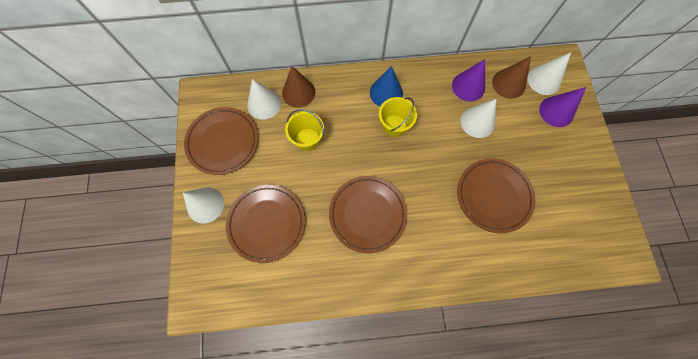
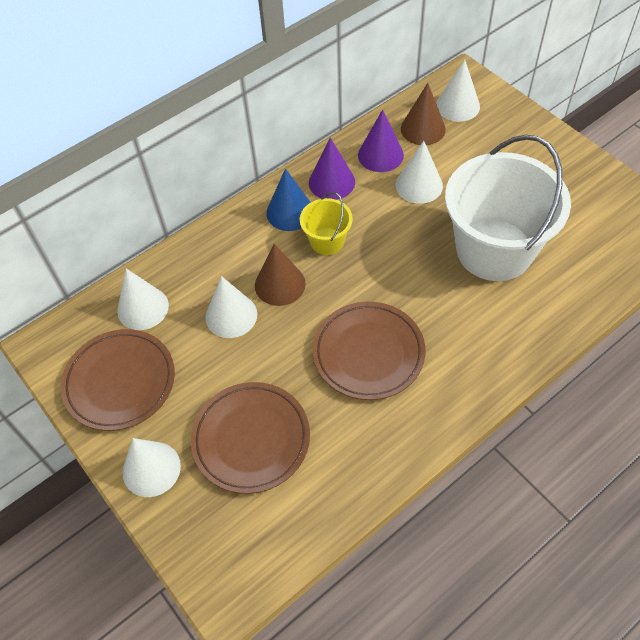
camera: 30 degrees left, 15 degrees down
brown cone [282,66,315,108] -> brown cone moved to [255,244,306,306]
yellow bucket [285,109,324,151] -> white cone [205,276,257,338]
brown plate [457,158,536,233] -> white bucket [445,135,571,281]
purple cone [539,87,586,127] -> purple cone moved to [309,138,355,200]

